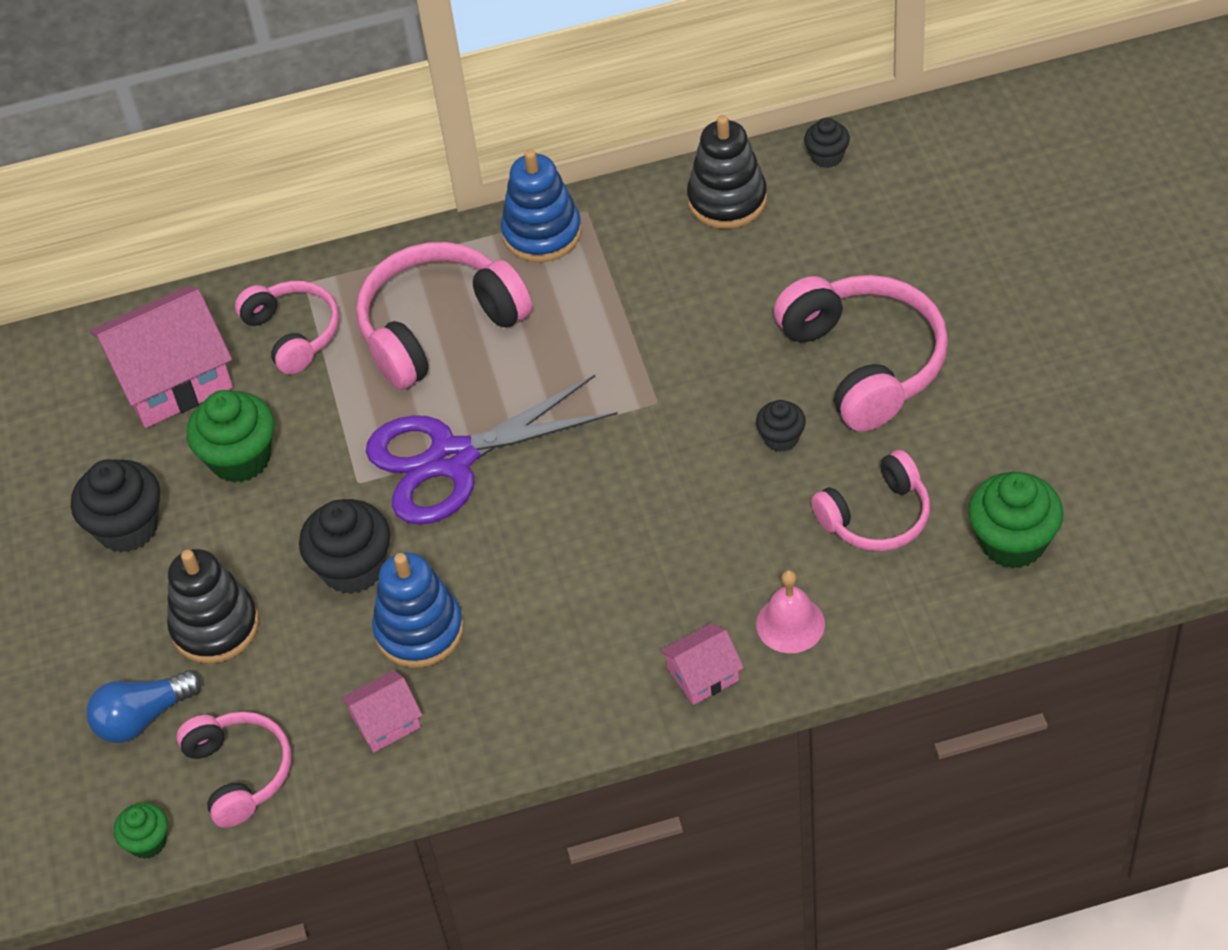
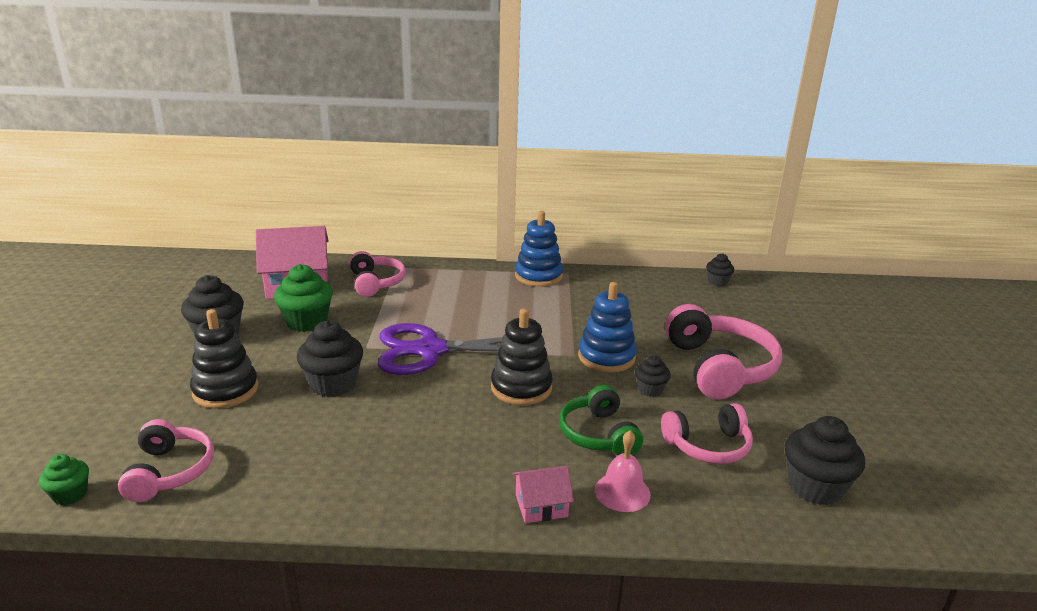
camera: 10 degrees right, 25 degrees down
blue light bulb [86,670,202,743] -> none
pink house [341,670,422,753] -> none
pink headphones [356,242,532,390] -> none
blue stacking toy [372,552,464,668] -> blue stacking toy moved to [578,282,637,373]
black stacking toy [687,115,767,229] -> black stacking toy moved to [491,308,553,405]
green cupcake [968,472,1063,569] -> black cupcake [784,416,865,505]
none -> green headphones [559,385,643,455]

